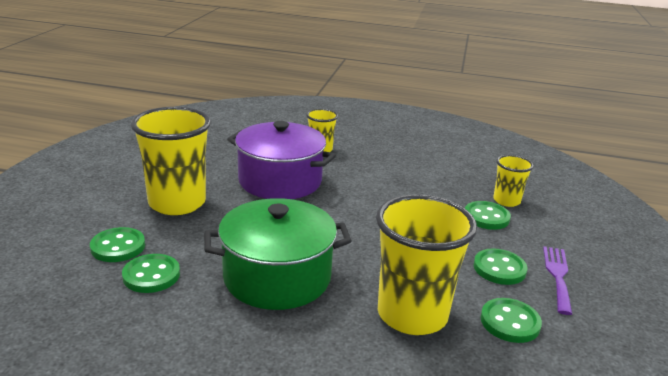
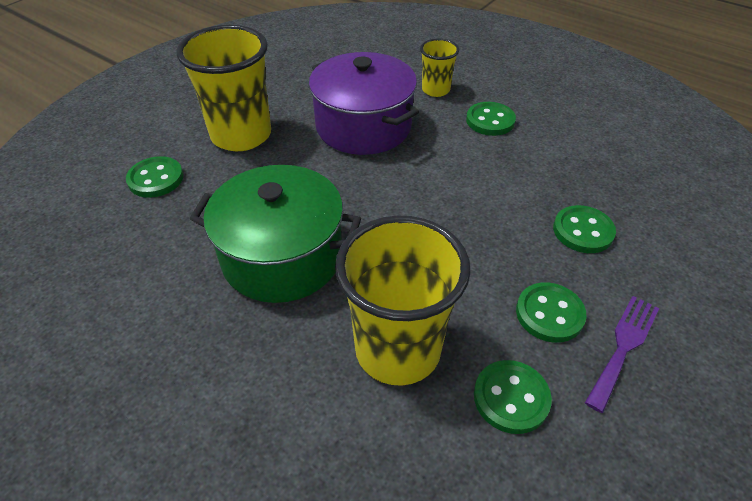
camera: 25 degrees right, 20 degrees up
green button [122,254,180,293] -> green button moved to [466,102,516,136]
yellow cup [493,155,534,207] -> none

